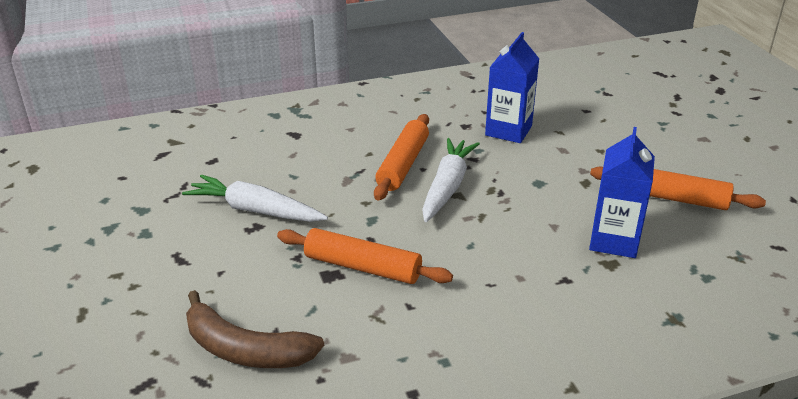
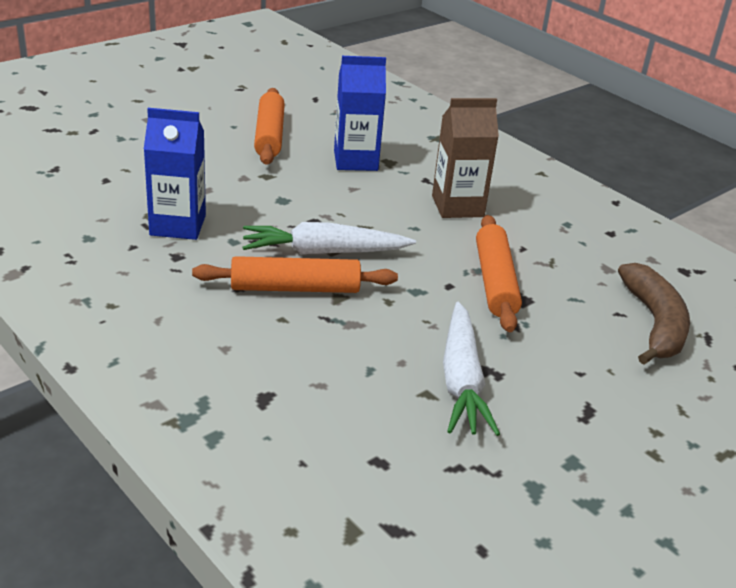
camera: 115 degrees left, 0 degrees up
none -> brown carton [432,98,499,218]

